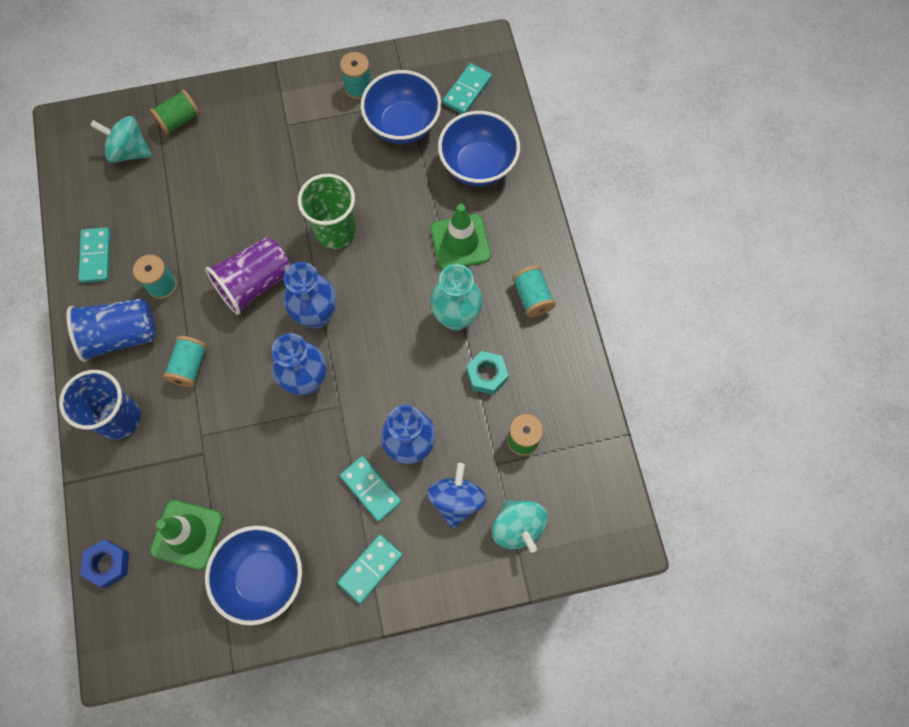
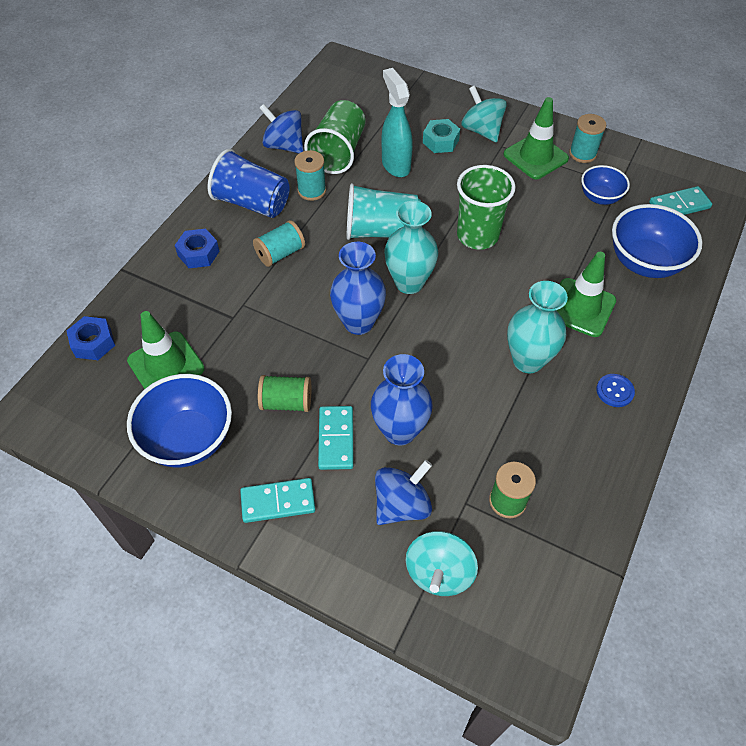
camera: 40 degrees right, 15 degrees down
blue cup [59,370,141,439] -> blue nut [175,229,220,268]
turquoise domino [78,227,111,283] -> blue spinning top [260,104,304,153]
turquoise spinning top [90,116,152,163] -> turquoise spinning top moved to [462,86,507,143]
green spool [150,90,200,135] -> green spool moved to [258,375,311,412]
purple cup [205,237,291,315] -> turquoise cup [346,183,421,240]
blue vase [284,262,336,329] -> turquoise vase [384,201,438,294]
blue bowl [361,70,441,144] -> blue bowl [581,165,630,205], size x0.59
turquoise nut [466,351,509,395] -> turquoise nut moved to [423,119,460,153]
turquoise spool [513,266,556,317] -> blue button [596,374,635,407]
none -> green cup [304,100,365,174]
none -> turquoise spray bottle [382,68,413,177]
none -> green traffic cone [503,97,569,179]

